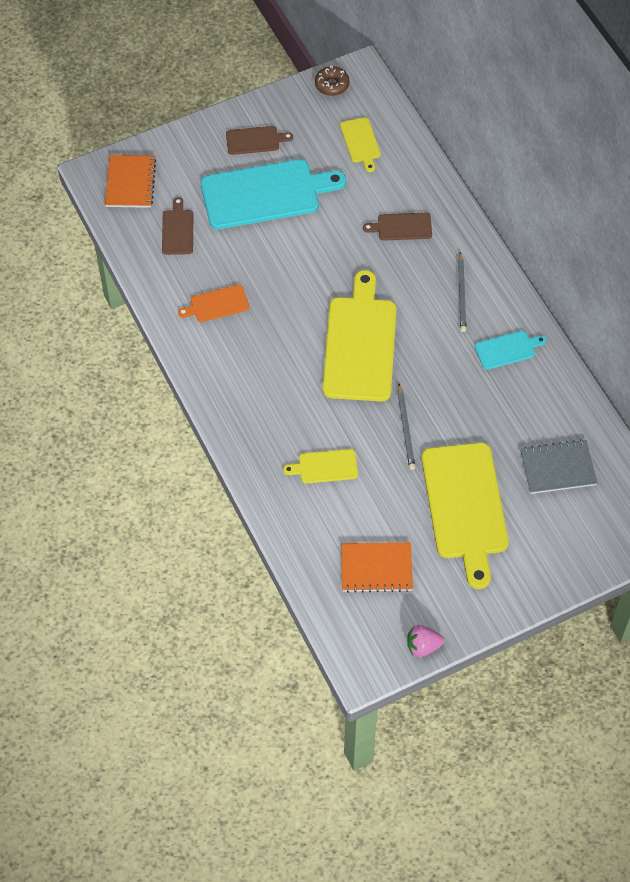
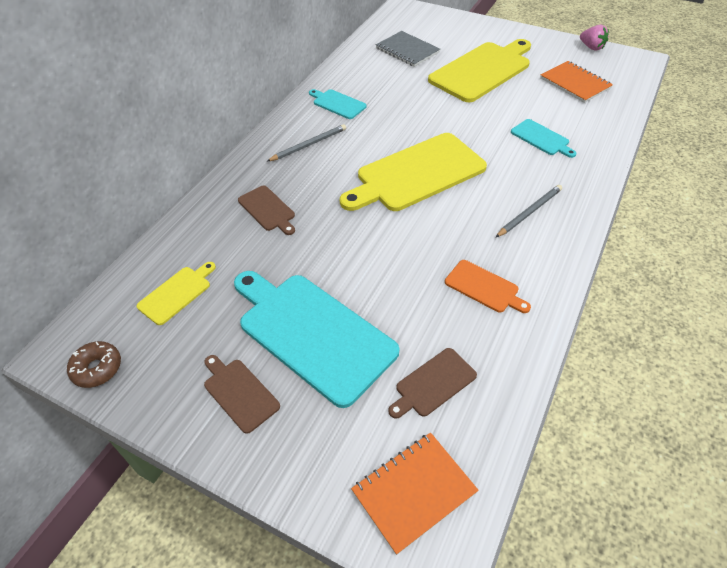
camera: 125 degrees left, 10 degrees down
yellow cutting board [283,449,358,484] -> turquoise cutting board [511,119,576,158]
grey pencil [398,384,415,470] -> grey pencil moved to [495,185,562,238]

